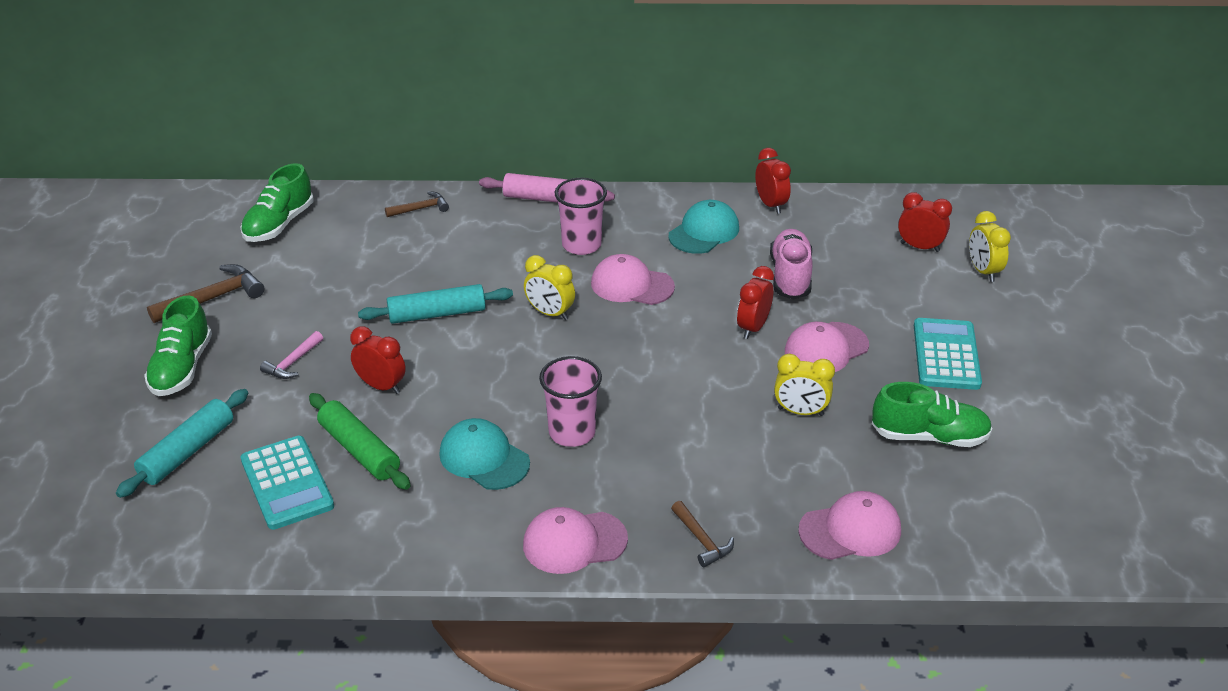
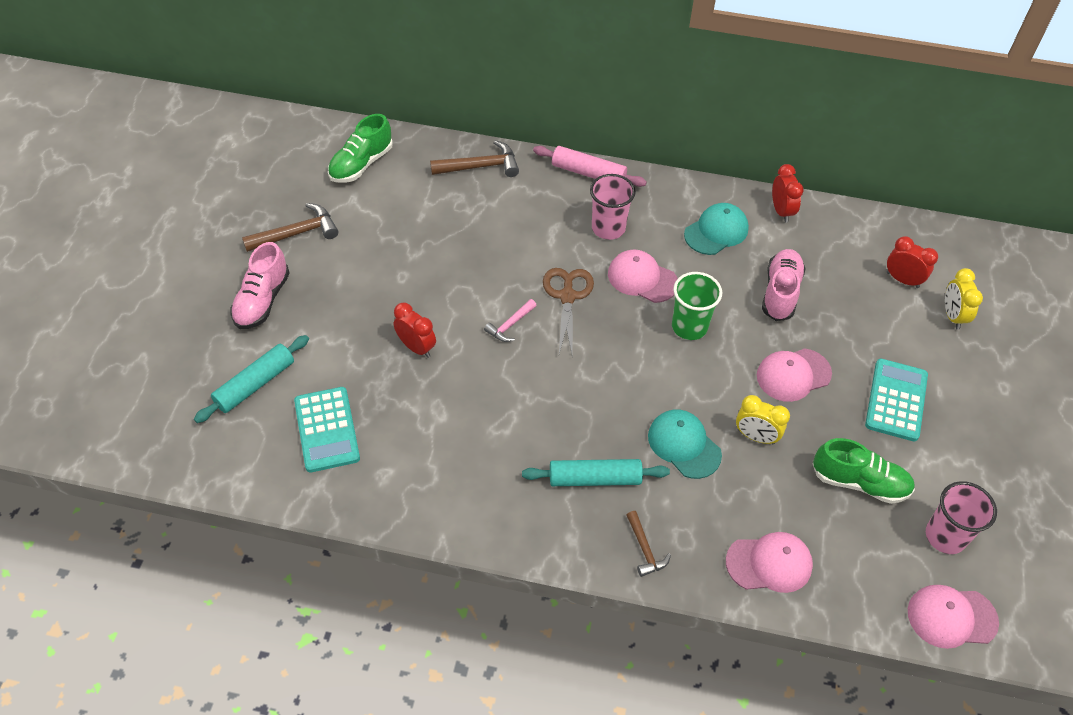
camera: 10 degrees right, 15 degrees up
green shoe [144,295,212,396] -> pink shoe [230,242,290,329]
pink hammer [260,331,323,379] -> pink hammer moved to [484,299,537,342]
green rolling pin [309,393,411,490] -> none
turquoise rolling pin [358,284,513,324] -> turquoise rolling pin moved to [522,459,670,486]
brown hammer [385,191,449,217] -> brown hammer [430,140,519,177], size x1.64
turquoise cap [439,418,530,490] -> turquoise cap moved to [648,410,722,479]
pink cap [523,507,628,574] -> pink cap moved to [908,585,999,649]
yellow clock [524,255,575,320] -> brown scissors [543,268,594,354]
pink cup [539,356,602,447] -> pink cup moved to [926,481,997,554]
red clock [737,266,774,339] -> none
none -> green cup [672,272,722,340]

